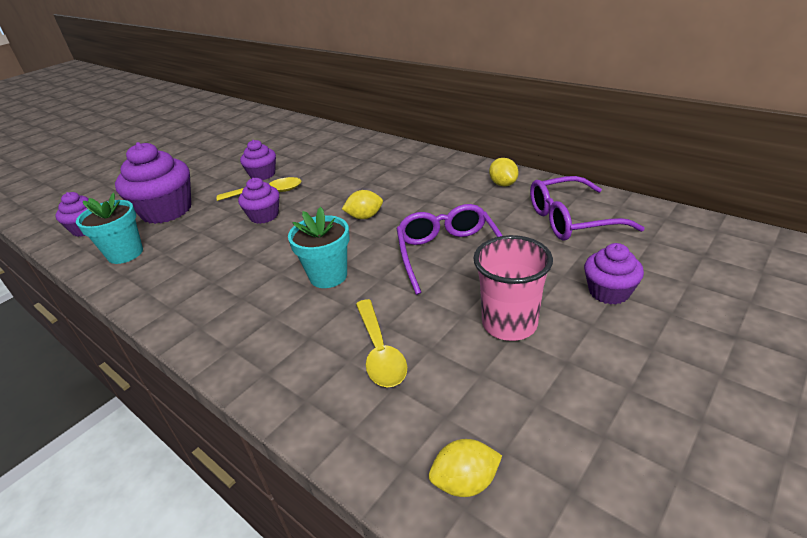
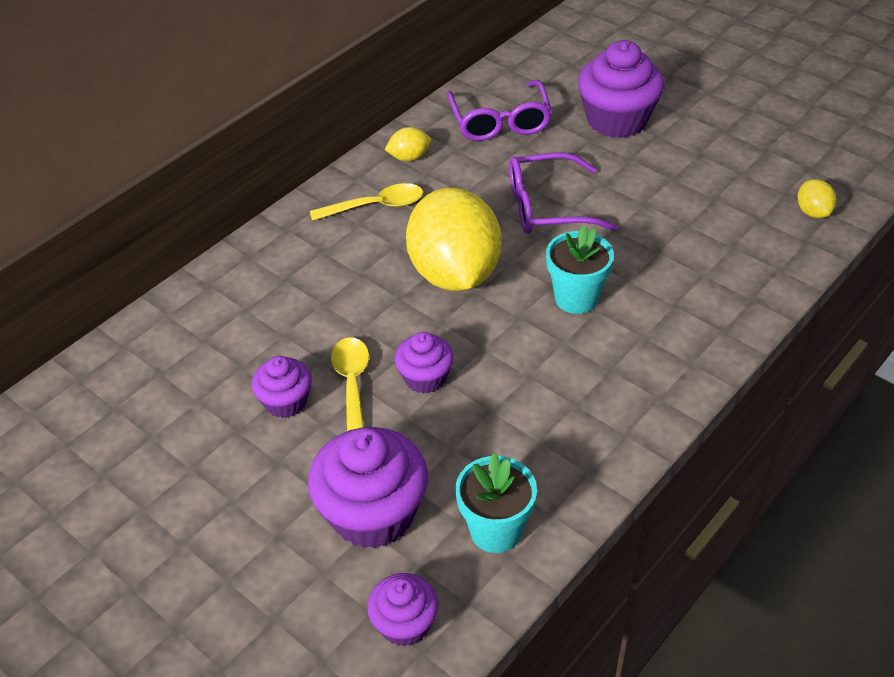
camera: 90 degrees left, 10 degrees up
yellow lemon [342,190,383,219] -> yellow lemon [406,188,502,291], size x2.50
yellow spoon [356,299,407,387] -> yellow spoon moved to [310,183,423,221]
pink cup [473,235,553,341] -> none
purple cupcake [584,243,644,305] -> purple cupcake [578,40,664,138], size x1.80

